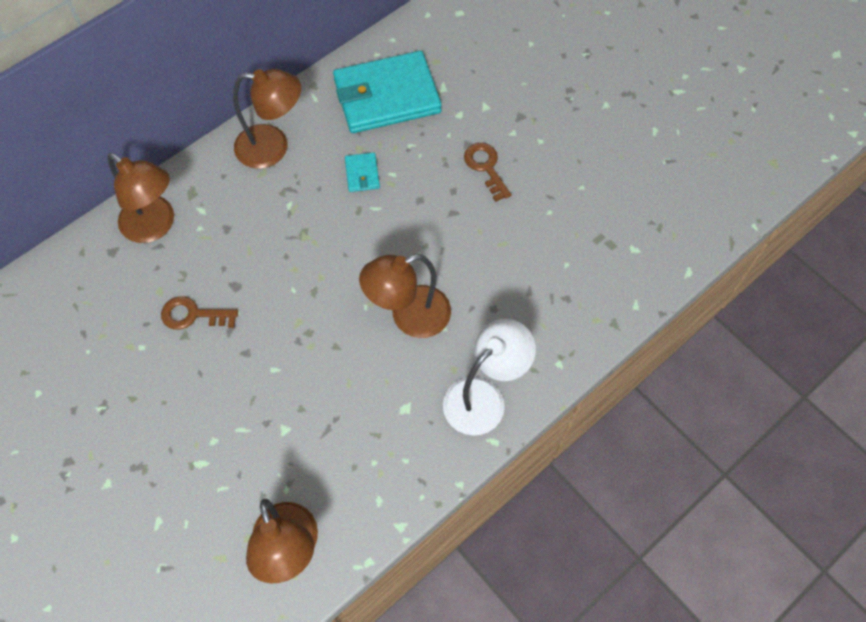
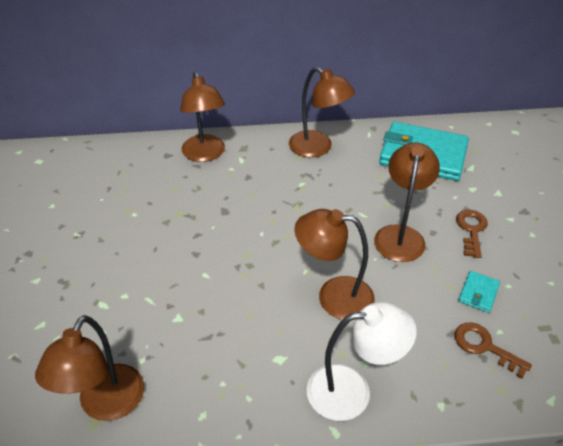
camera: 35 degrees right, 20 degrees down
brown key [161,296,238,330] -> brown key moved to [454,322,532,379]
turquoise wallet [345,153,380,192] -> turquoise wallet moved to [459,271,500,313]
none -> brown lamp [374,142,440,262]

